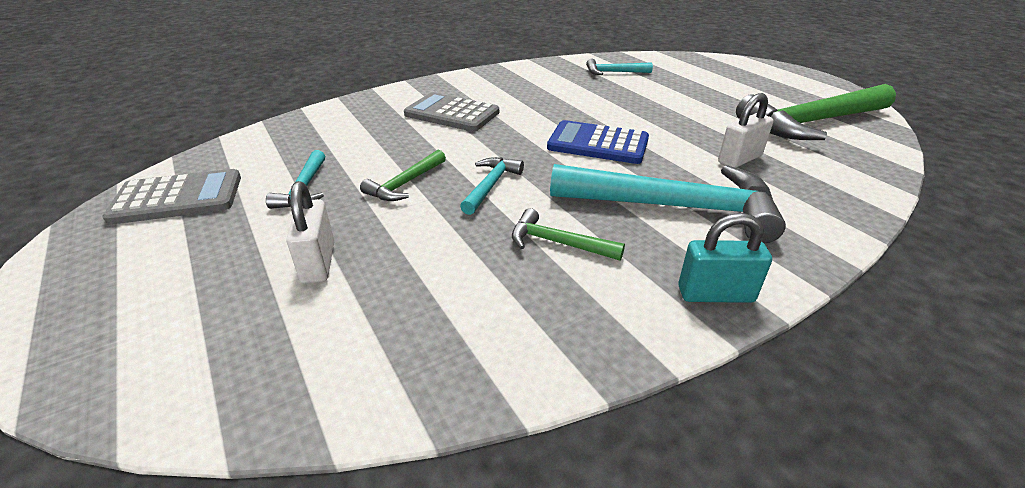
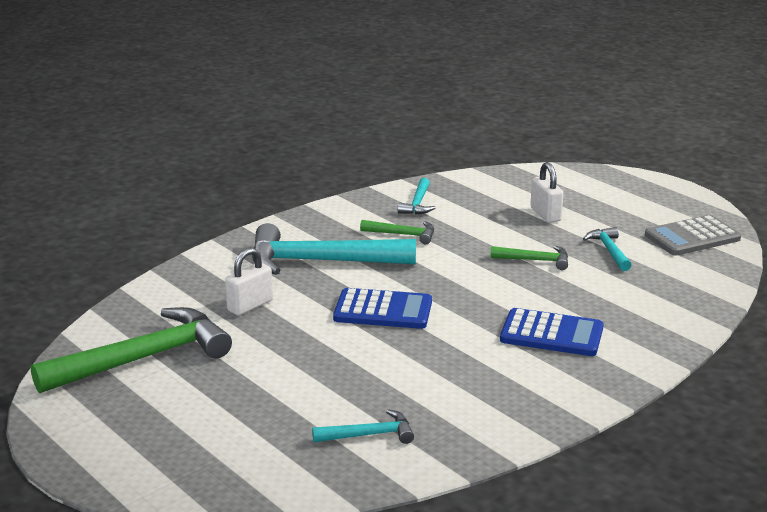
camera: 170 degrees right, 10 degrees down
green hammer [360,150,446,201] -> green hammer turned 75 degrees clockwise [490,246,568,270]
grey calculator [404,93,499,132] -> blue calculator [500,308,604,356]
turquoise hammer [460,157,524,215] -> turquoise hammer moved to [398,178,435,215]
turquoise padlock [678,213,772,303] -> none

